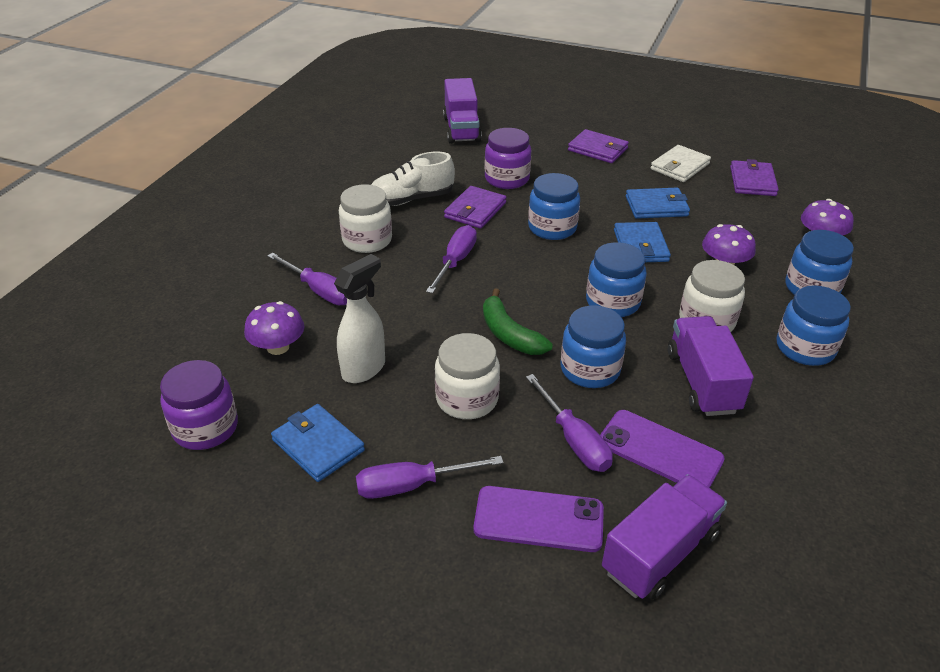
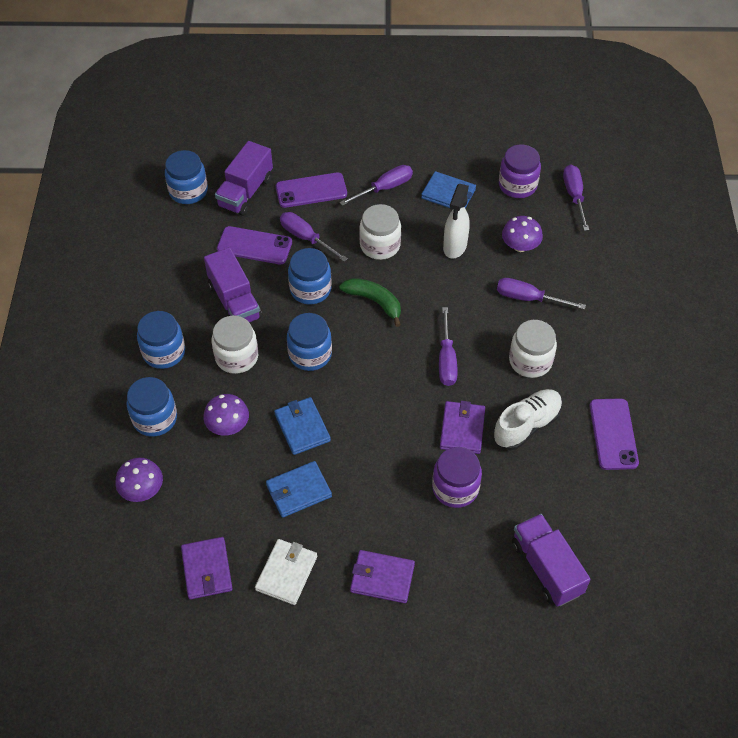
camera: 160 degrees right, 15 degrees up
blue jar [528,173,580,240] -> blue jar moved to [165,150,208,204]
none -> purple screwdriver [563,164,589,231]
none -> purple phone [589,398,639,470]

